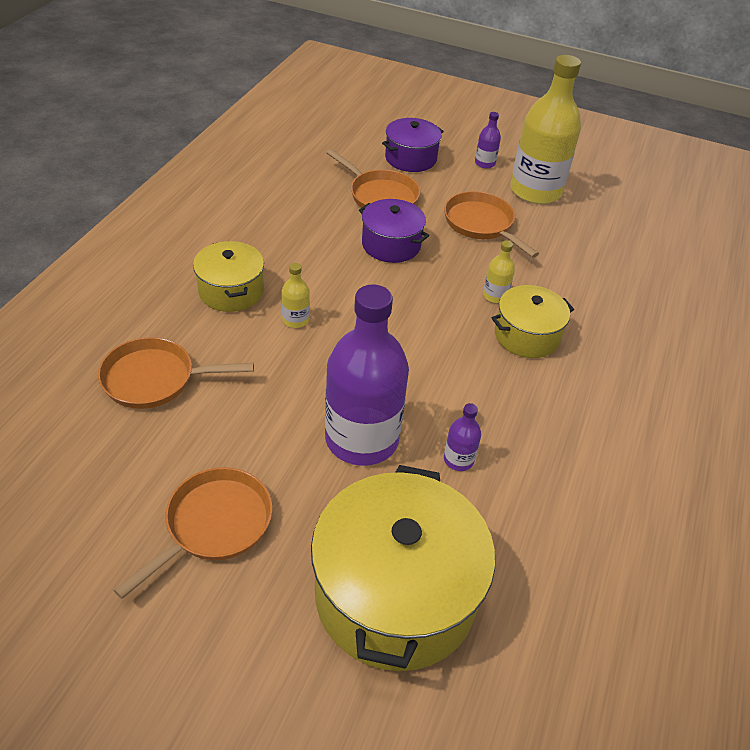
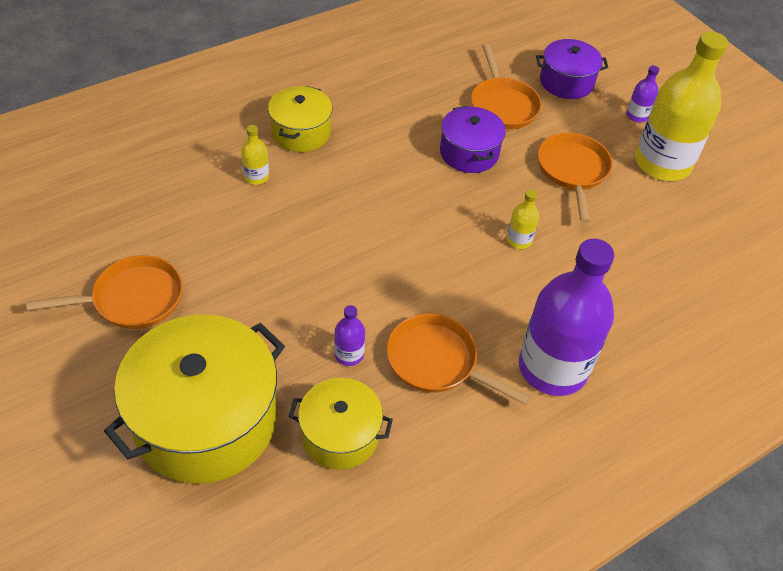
camera: 35 degrees right, 5 degrees up
orange pan [98,337,254,409] -> orange pan moved to [387,314,530,405]
yellow bottle [282,263,310,328] -> yellow bottle moved to [241,125,269,185]
purple bottle [325,284,409,466] -> purple bottle moved to [519,239,614,396]
yellow pot [491,285,574,358] -> yellow pot moved to [289,378,393,470]

